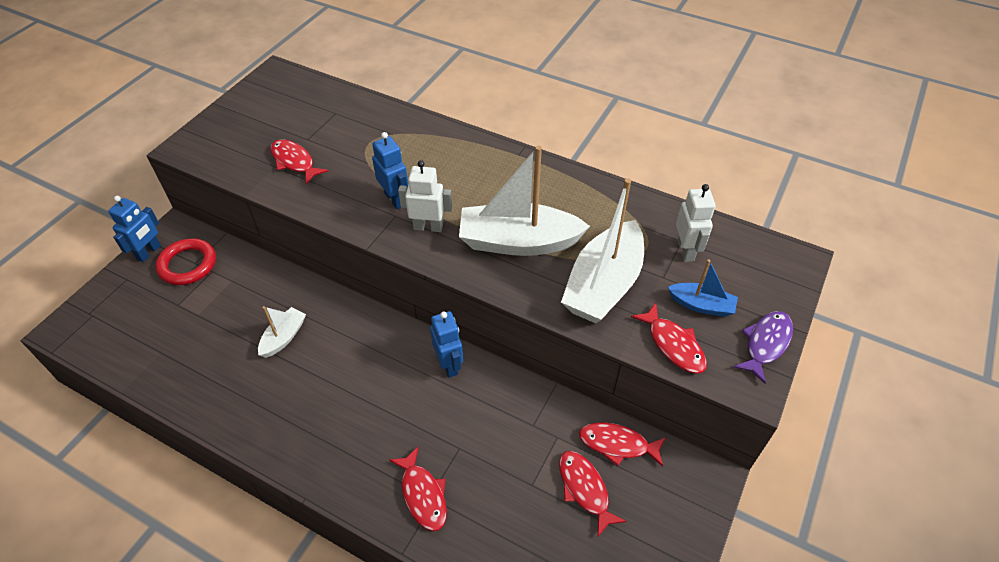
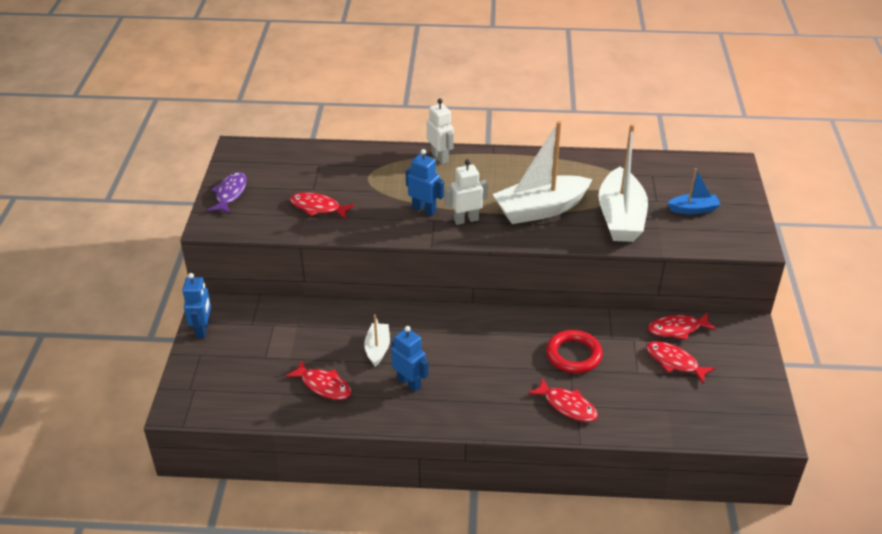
camera: 25 degrees left, 10 degrees down
red ring [155,238,216,285] -> red ring moved to [546,330,603,373]
blue robot [430,311,463,378] -> blue robot moved to [391,326,428,392]
red fish [631,303,707,374] -> red fish moved to [285,360,352,400]
white robot [676,184,716,262] -> white robot moved to [427,98,454,164]
purple fish [733,311,793,384] -> purple fish moved to [207,172,247,214]

